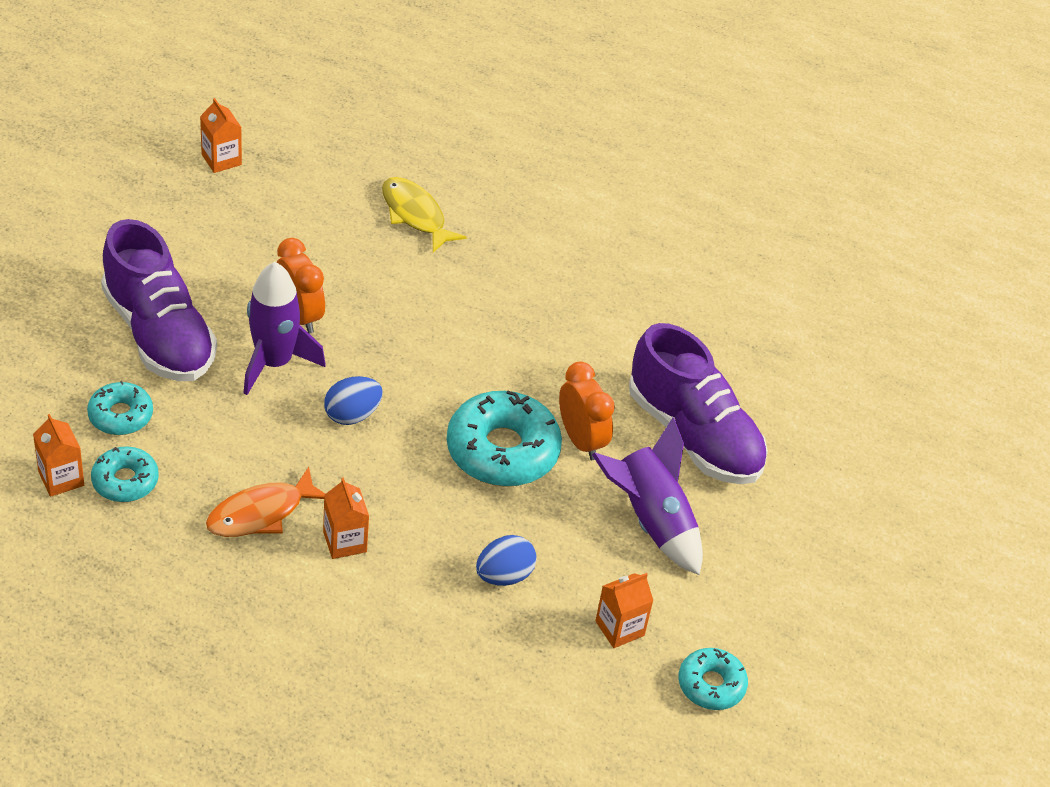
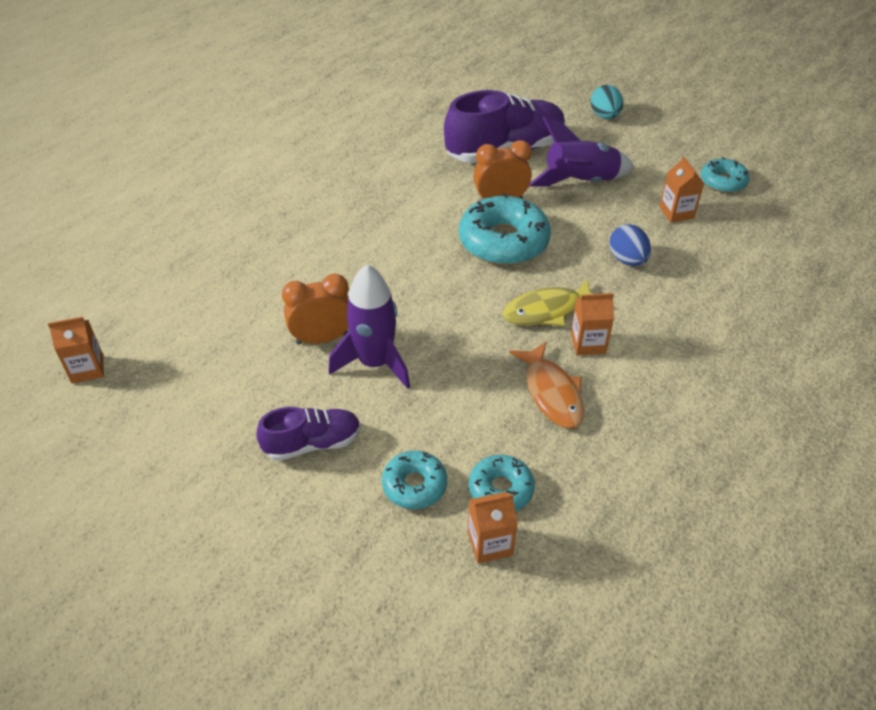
camera: 70 degrees left, 0 degrees up
purple shoe [101,219,217,381] -> purple shoe [257,407,361,461], size x0.56
blue egg [324,376,382,425] -> none
yellow fish [382,177,466,253] -> yellow fish moved to [502,279,593,326]
none -> turquoise egg [590,85,623,119]

